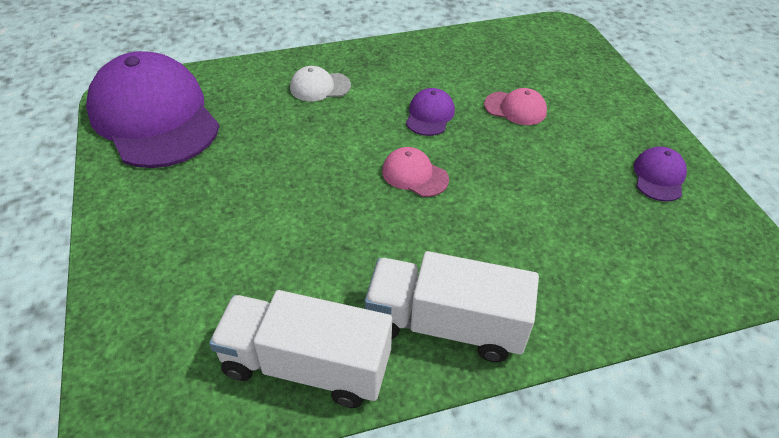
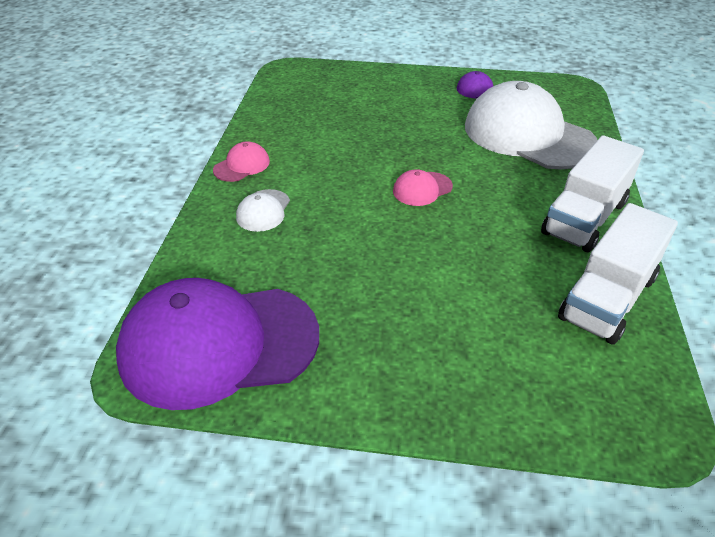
camera: 65 degrees left, 5 degrees down
purple cap [406,88,455,136] -> none
pink cap [484,88,547,125] -> pink cap moved to [213,141,270,182]
none -> white cap [465,81,597,169]

